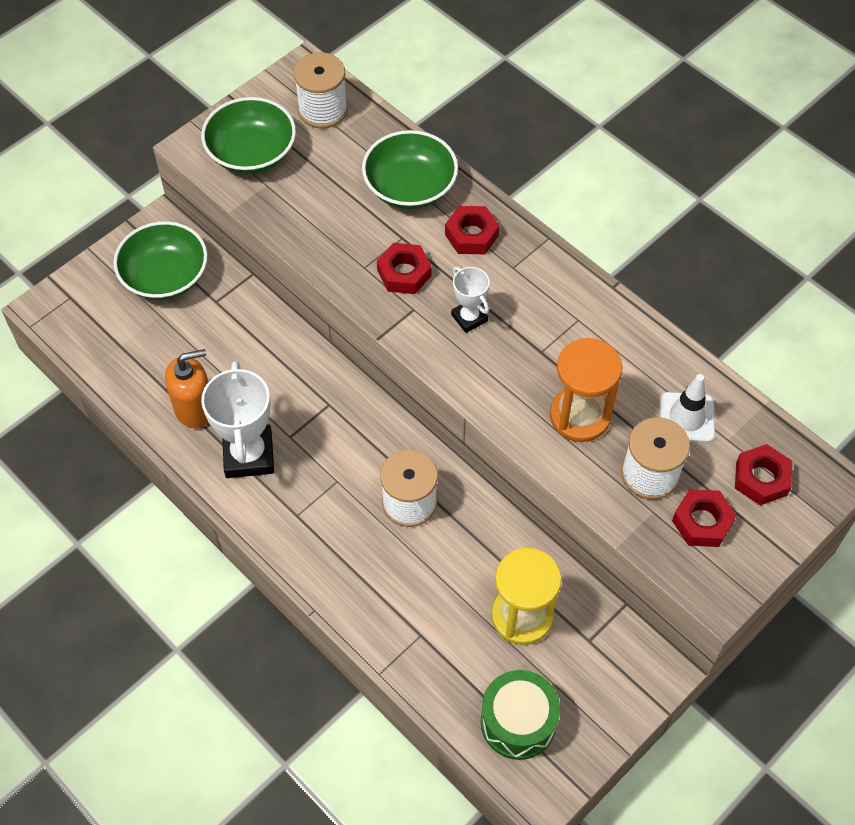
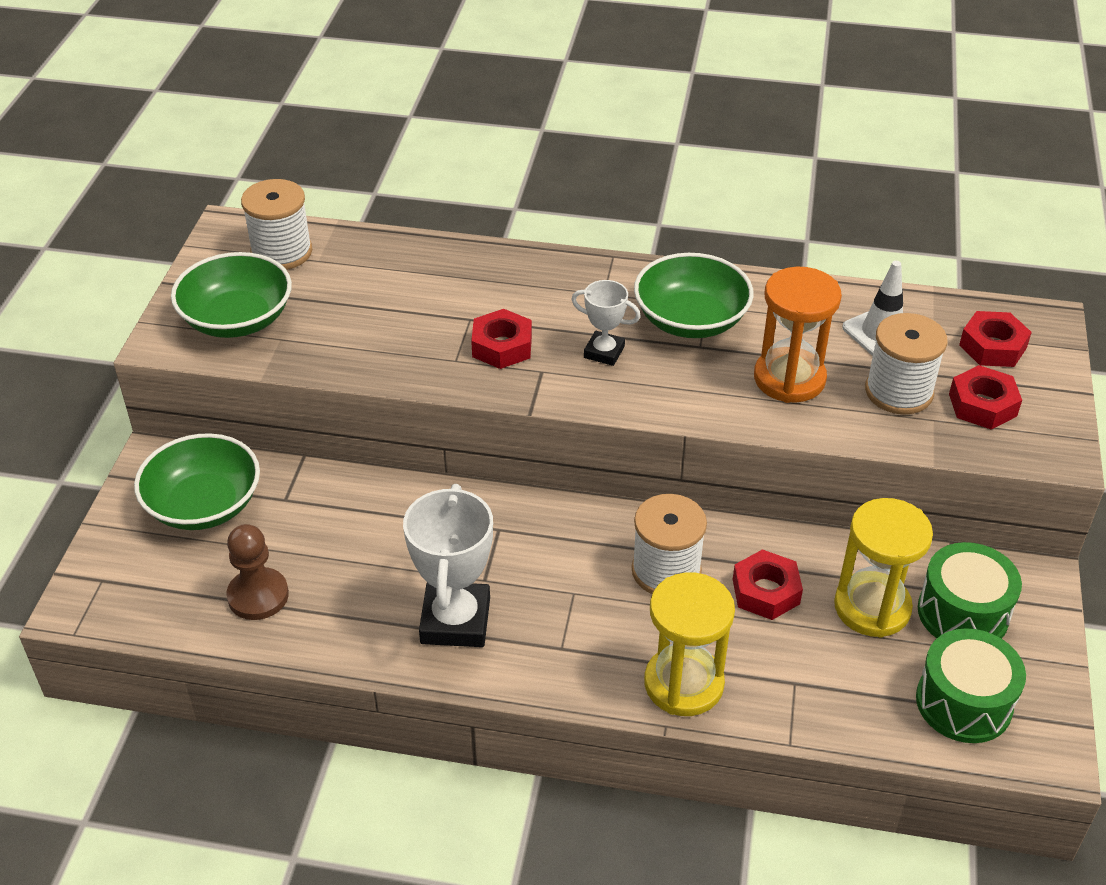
camera: 35 degrees left, 15 degrees down
orange soap dispenser [165,349,209,428] -> none
white trophy [201,361,274,478] -> white trophy turned 45 degrees clockwise [403,484,493,647]
green bowl [362,130,458,209] -> green bowl moved to [634,253,754,338]
red nut [445,206,499,254] -> red nut moved to [733,549,803,620]
none -> brown pawn [226,524,289,620]
none -> yellow hourglass [644,573,735,716]
none -> green drum [918,542,1022,639]

